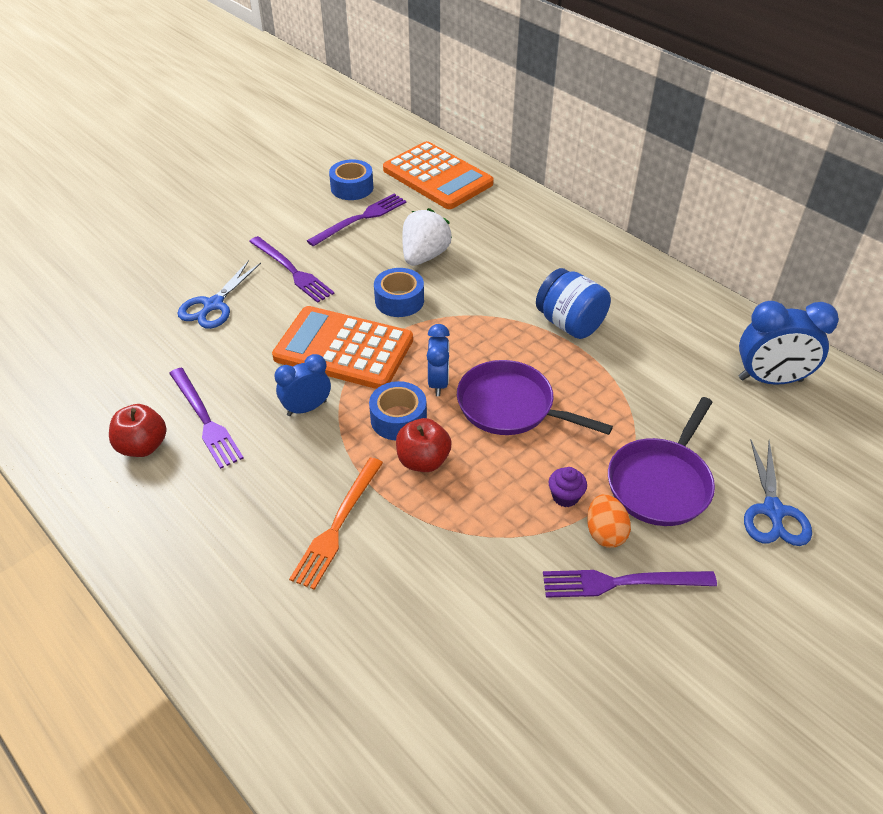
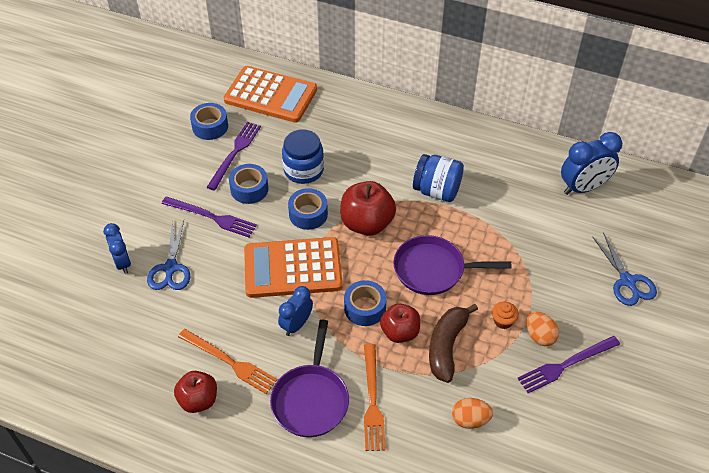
camera: 25 degrees left, 5 degrees up
purple fork [169,368,244,469] -> orange fork [178,329,277,394]
white strawberry [402,208,452,266] -> blue jar [282,129,324,184]
blue clock [427,324,450,396] -> blue clock moved to [103,223,131,274]
purple cupcake [548,467,587,507] -> orange cupcake [492,302,519,329]
purple pan [608,397,715,526] -> purple pan moved to [270,320,349,437]
none -> blue tape [229,164,269,204]
none -> red apple [340,181,396,236]
none -> brown banana [429,304,478,383]
none -> orange egg [452,398,493,429]

